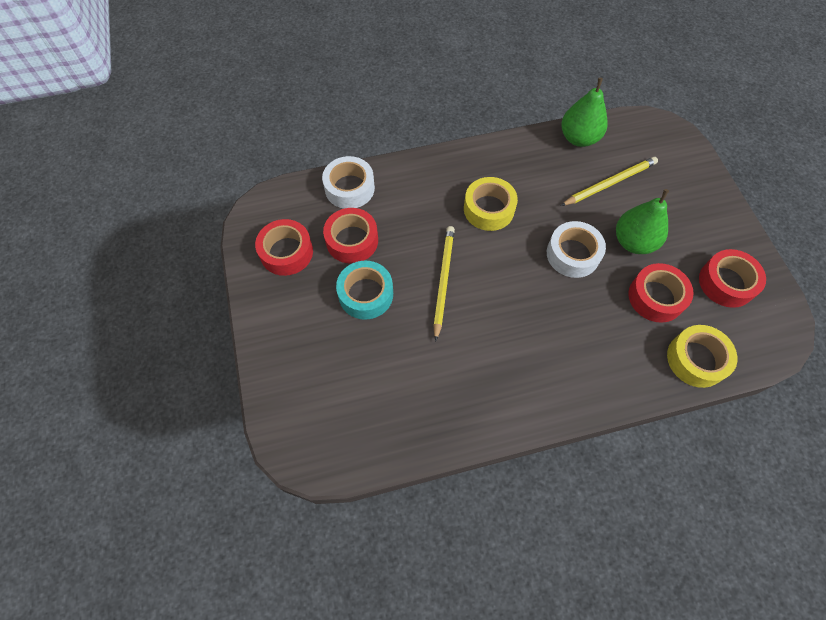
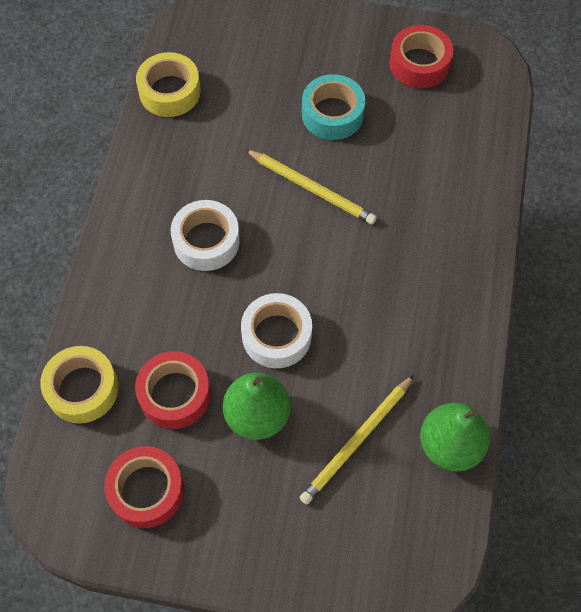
camera: 115 degrees right, 0 degrees up
white tape [322,156,375,209] -> white tape moved to [171,200,240,271]
red tape [323,208,378,264] -> none
yellow tape [464,177,518,231] -> yellow tape moved to [136,52,201,117]
yellow pencil [560,157,658,206] -> yellow pencil turned 45 degrees clockwise [299,375,414,505]

